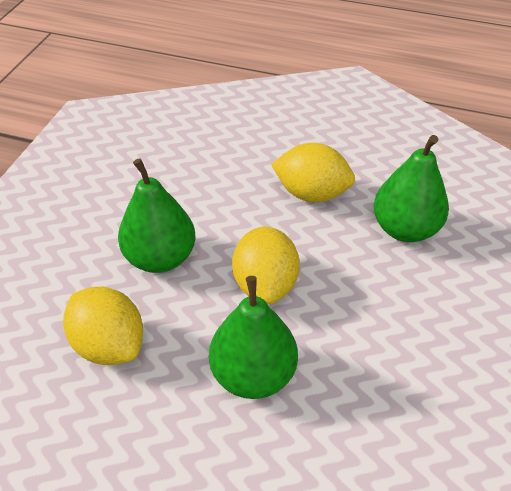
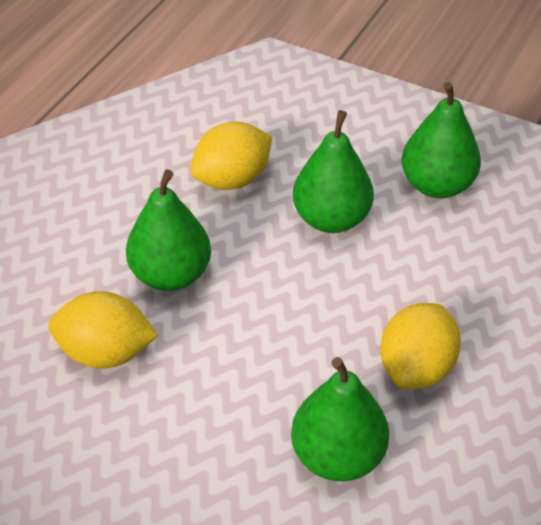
camera: 100 degrees right, 0 degrees up
yellow lemon [232,227,300,304] -> yellow lemon moved to [48,291,158,368]
none -> green pear [401,82,481,198]

